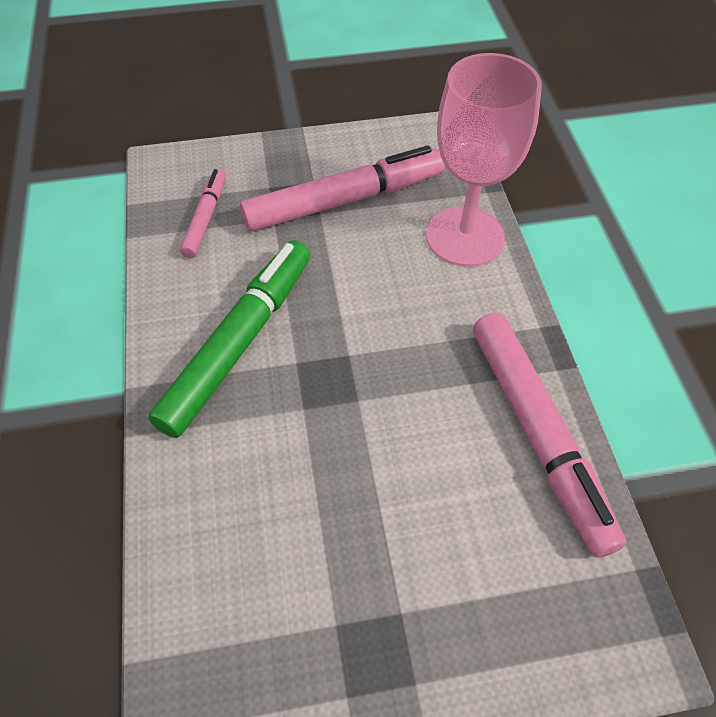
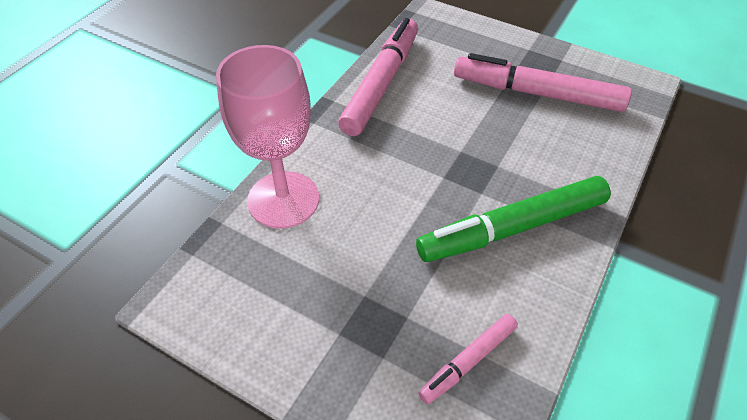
camera: 140 degrees left, 5 degrees down
pink marker [240,146,445,232] -> pink marker moved to [454,53,632,112]

